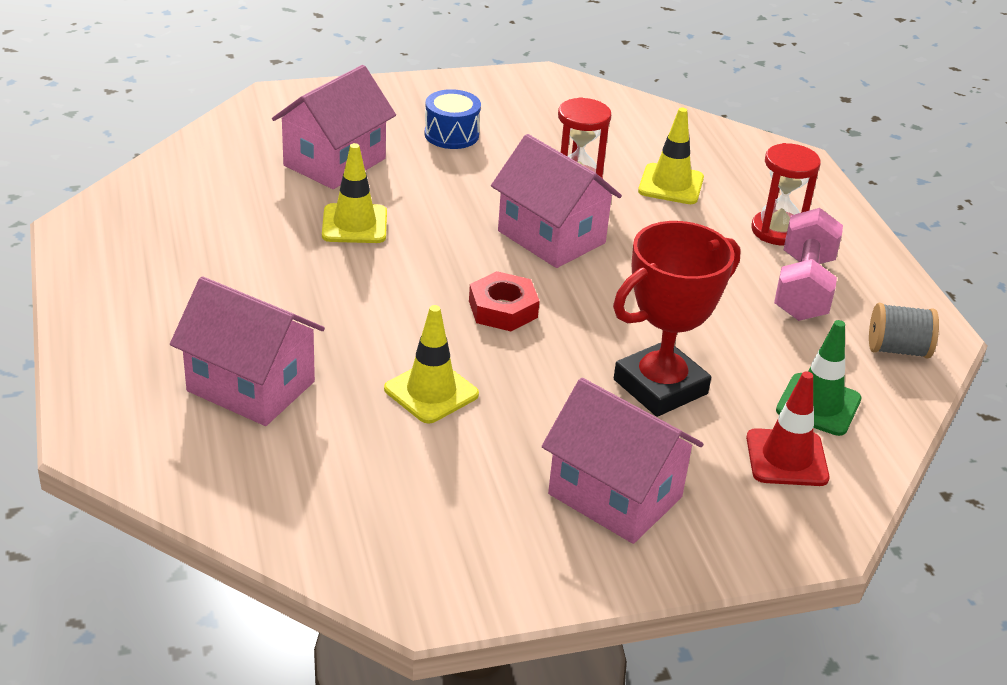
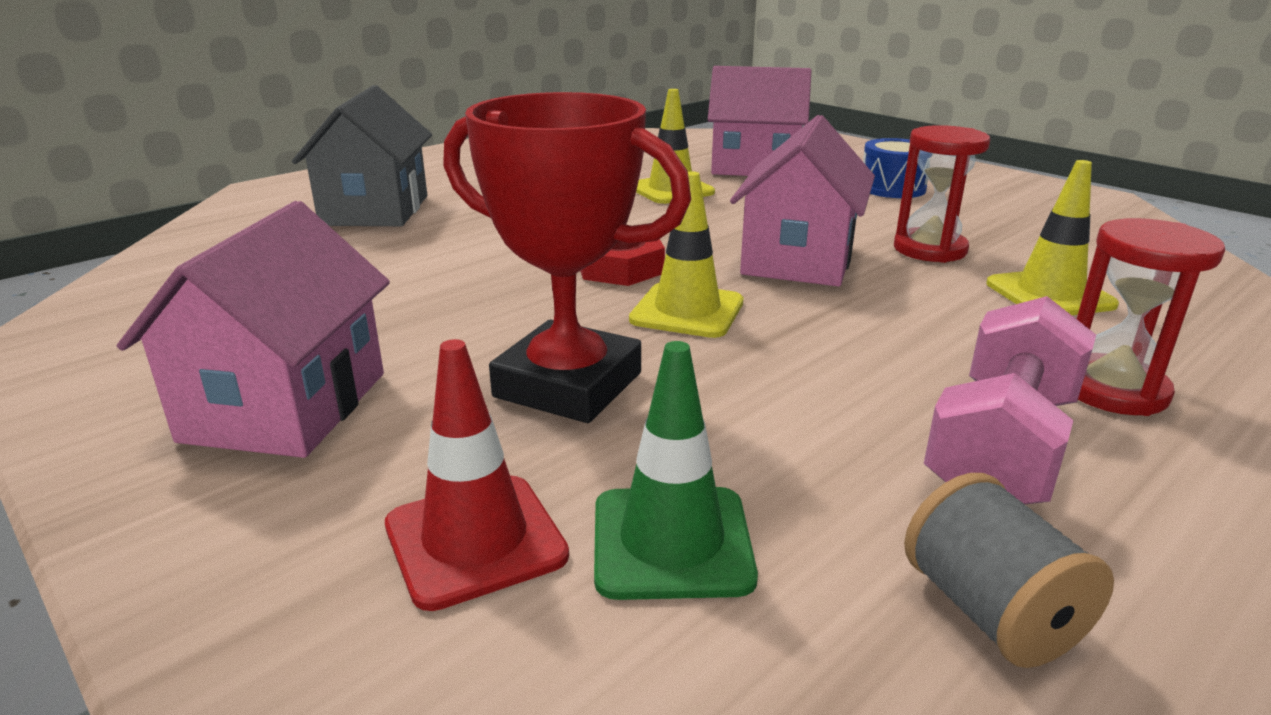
camera: 65 degrees right, 10 degrees down
pink house [170,276,325,426] -> grey house [292,85,432,226]
yellow traffic cone [384,305,479,423] -> yellow traffic cone moved to [629,171,744,338]
pink dumbbell [774,208,843,321] -> pink dumbbell turned 45 degrees counterclockwise [924,296,1096,505]

